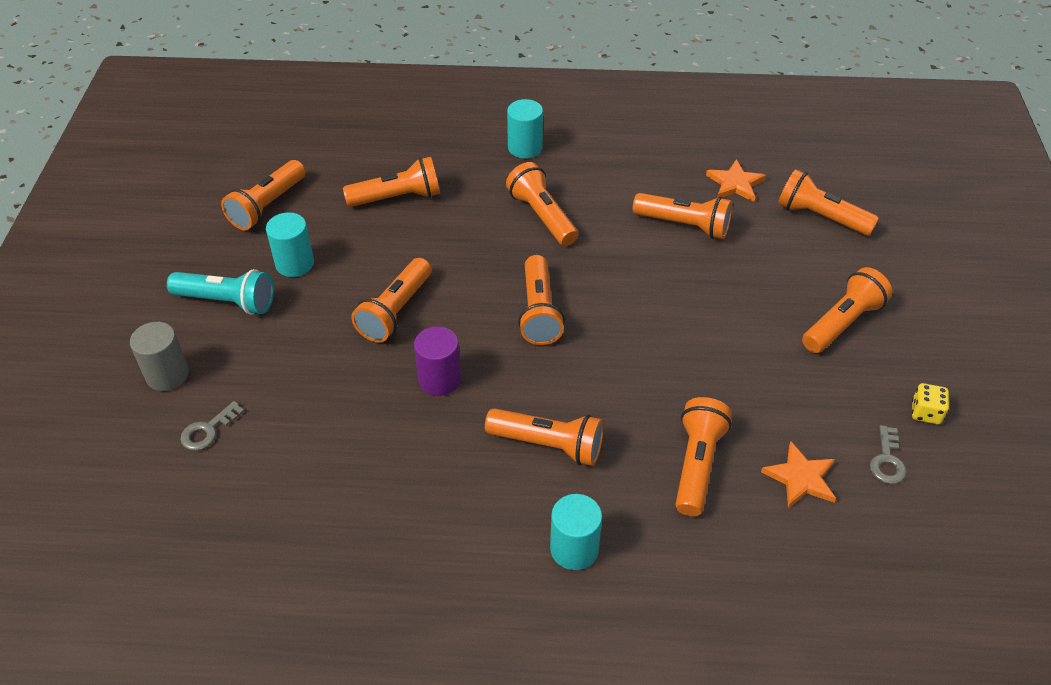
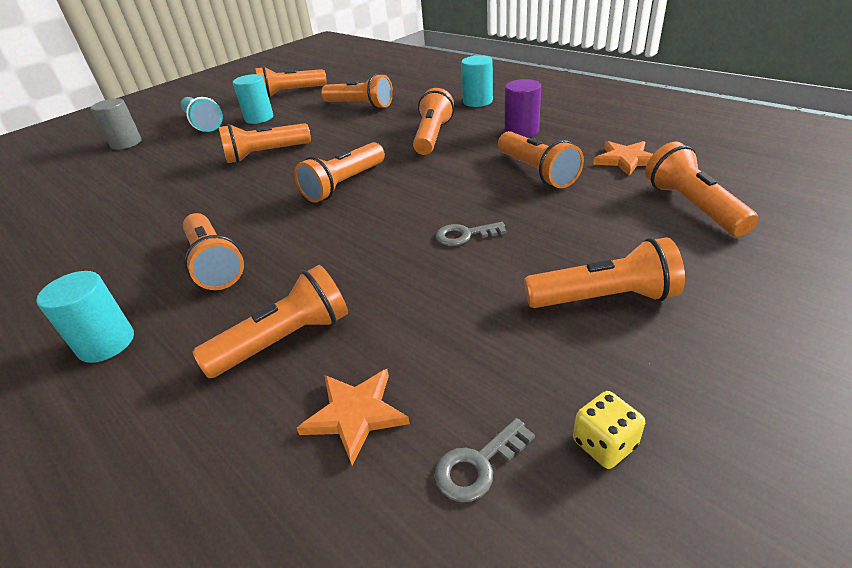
camera: 45 degrees right, 10 degrees down
grey key [180,401,244,451] -> grey key moved to [436,222,507,246]
purple cylinder [414,326,461,396] -> purple cylinder moved to [505,79,541,137]

